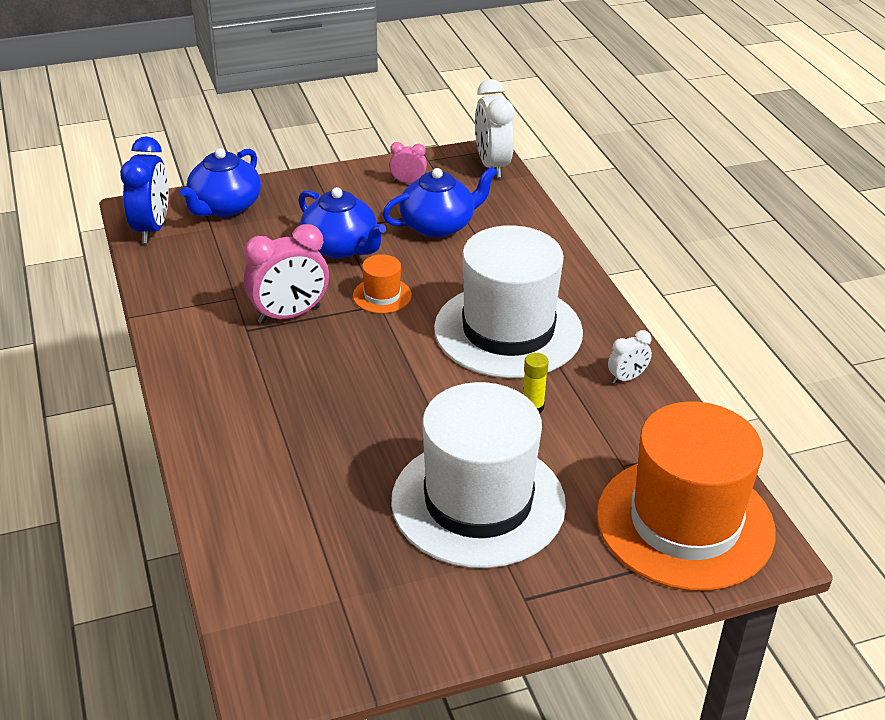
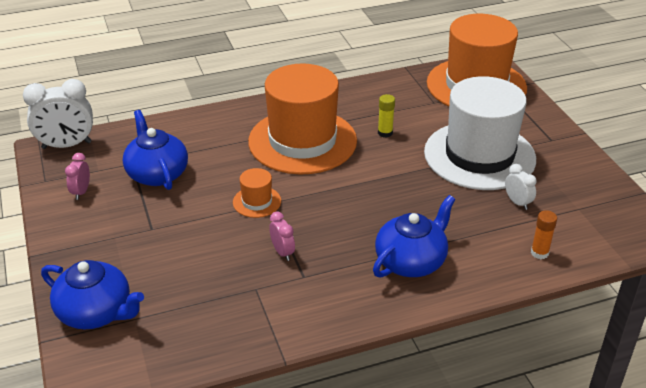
camera: 90 degrees left, 0 degrees up
blue clock [120,136,168,243] -> none
pink clock [244,224,329,324] -> pink clock [269,211,295,261], size x0.52
blue teapot [298,187,386,258] -> blue teapot moved to [373,195,455,278]
white hat [434,225,583,378] -> orange hat [248,64,357,174]
white clock [608,330,652,384] -> white clock moved to [505,164,537,210]
none -> orange glue stick [531,210,557,259]

